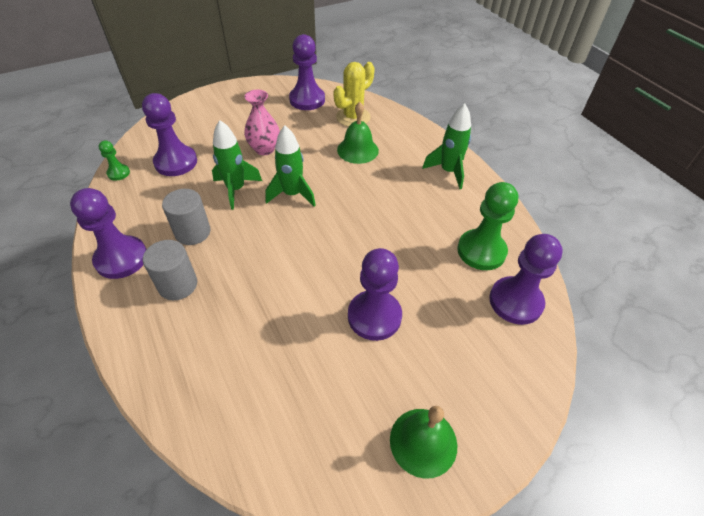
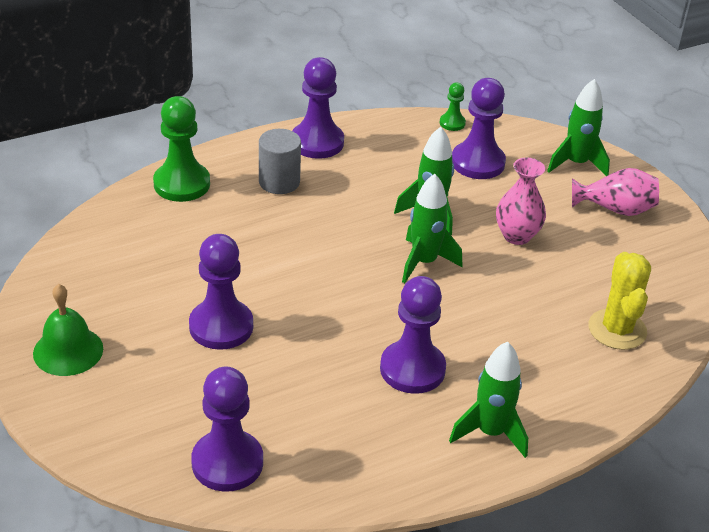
camera: 90 degrees right, 10 degrees down
grey cylinder [162,189,211,245] -> none
purple pawn [289,34,325,110] -> purple pawn moved to [380,276,446,394]
yellow cactus [333,62,375,127] -> yellow cactus turned 45 degrees clockwise [589,252,651,350]
green bell [337,102,379,164] -> none
green pawn [457,182,518,270] -> green pawn moved to [153,96,210,202]
none -> green rocket [547,79,610,176]
none -> pink vase [572,168,659,216]

